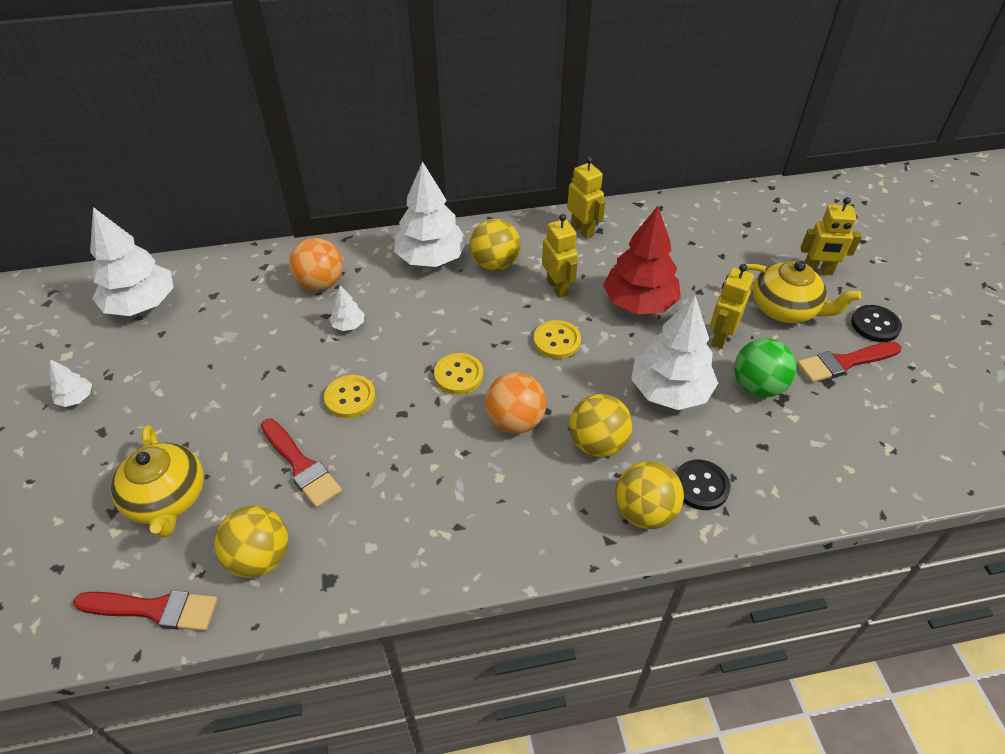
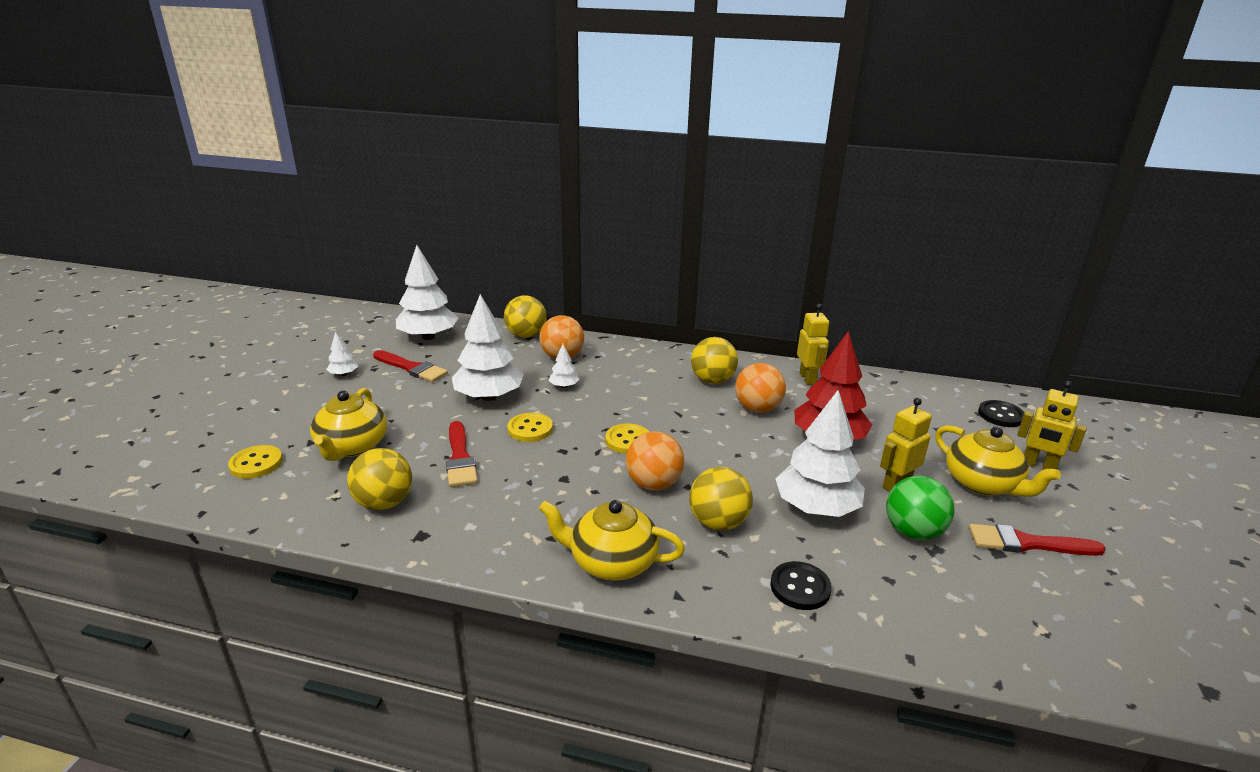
camera: 25 degrees right, 20 degrees down
red brush [73,590,218,631] -> red brush moved to [373,350,448,382]
white tree [394,161,467,267] -> white tree moved to [452,294,523,401]
yellow button [534,320,581,359] -> yellow button moved to [228,445,283,479]
yellow robot [542,214,578,298] -> orange ball [735,363,786,413]
yellow ball [615,461,684,529] -> yellow ball moved to [504,295,547,338]
black button [851,305,902,342] -> black button moved to [978,400,1024,427]
none -> yellow teapot [539,500,685,581]

